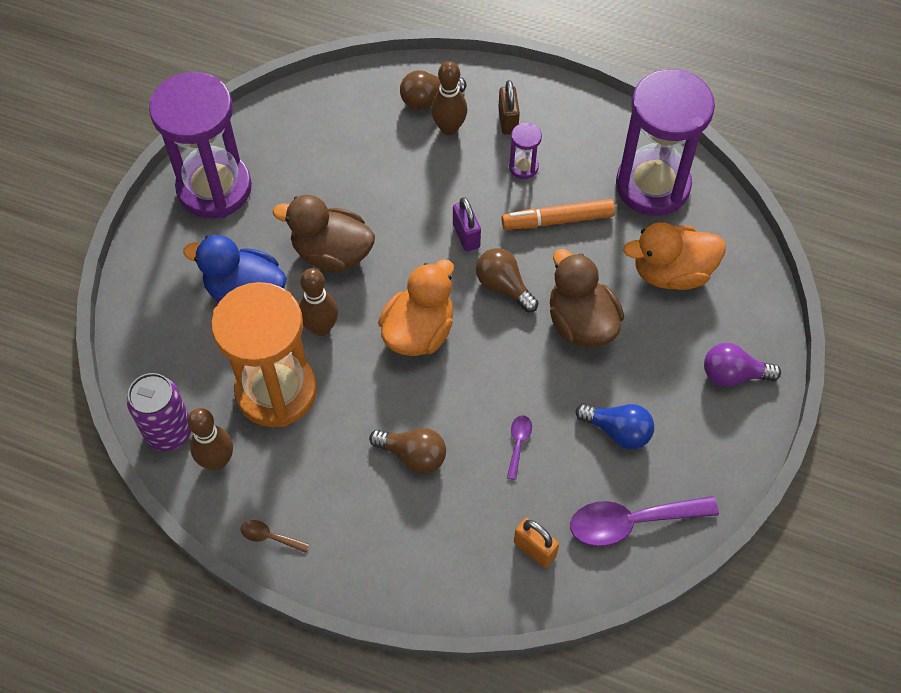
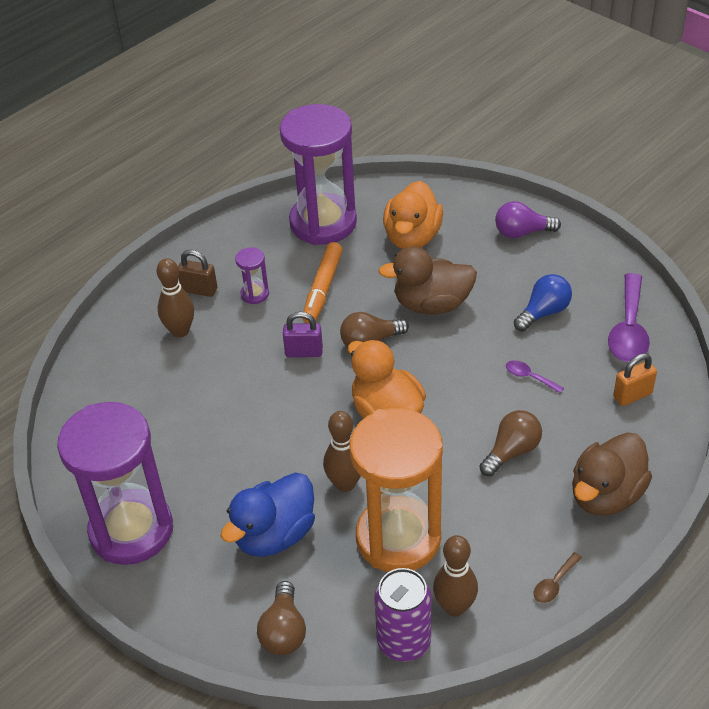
camera: 65 degrees left, 15 degrees down
brown duck [273,195,375,272] -> brown duck moved to [572,432,652,516]
brown light bulb [400,70,467,110] -> brown light bulb moved to [257,581,306,655]
purple light bulb [704,343,781,387] -> purple light bulb turned 60 degrees clockwise [495,201,561,239]

